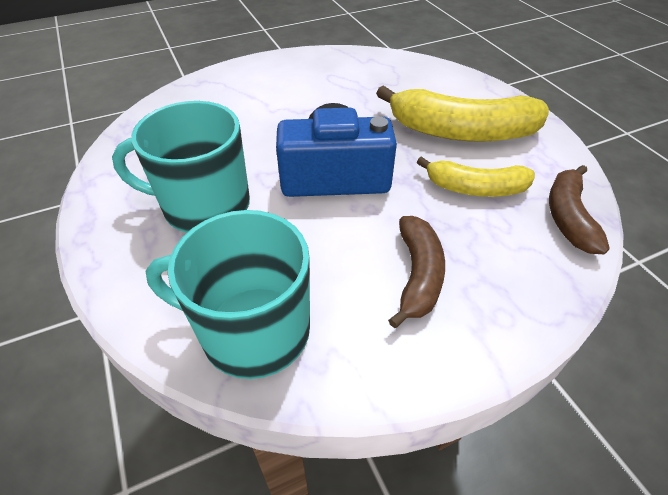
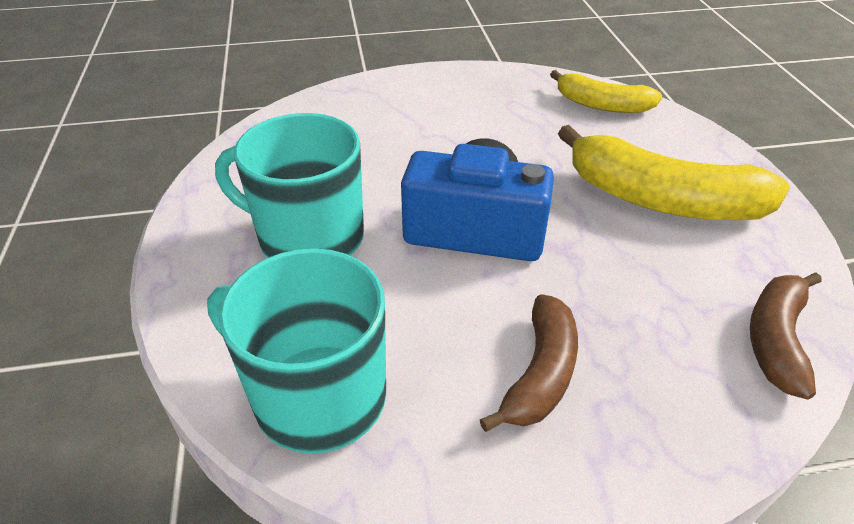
camera: 15 degrees right, 5 degrees down
yellow banana [417,157,535,197] -> yellow banana moved to [550,70,662,113]

